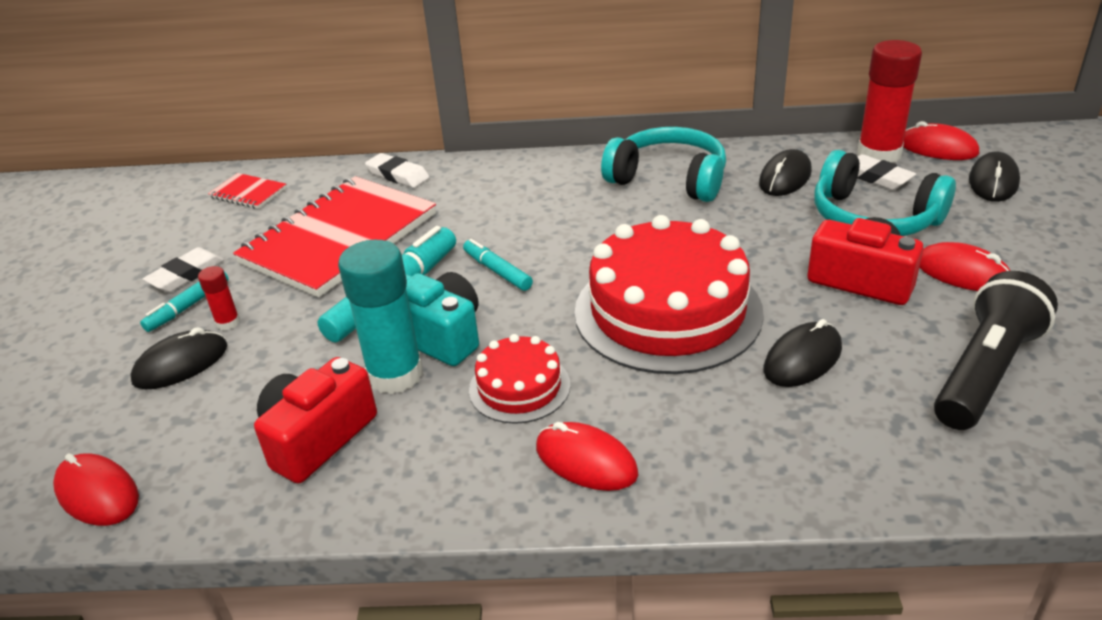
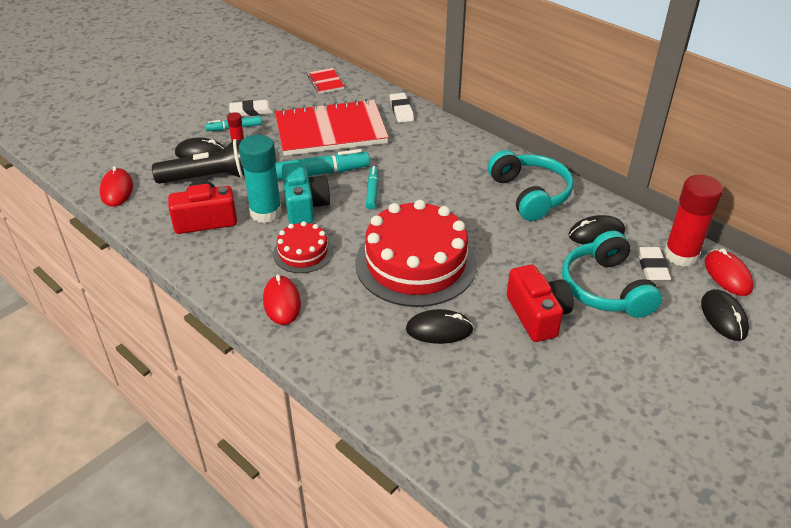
camera: 40 degrees right, 5 degrees up
red mouse [919,242,1010,291] -> none
black flashlight [934,271,1058,430] -> black flashlight moved to [152,139,245,184]
black mouse [969,151,1020,202] -> black mouse turned 75 degrees counterclockwise [701,289,749,341]

